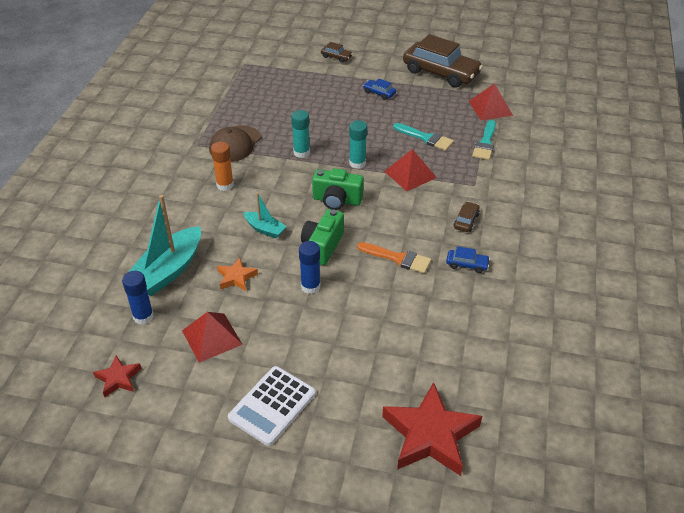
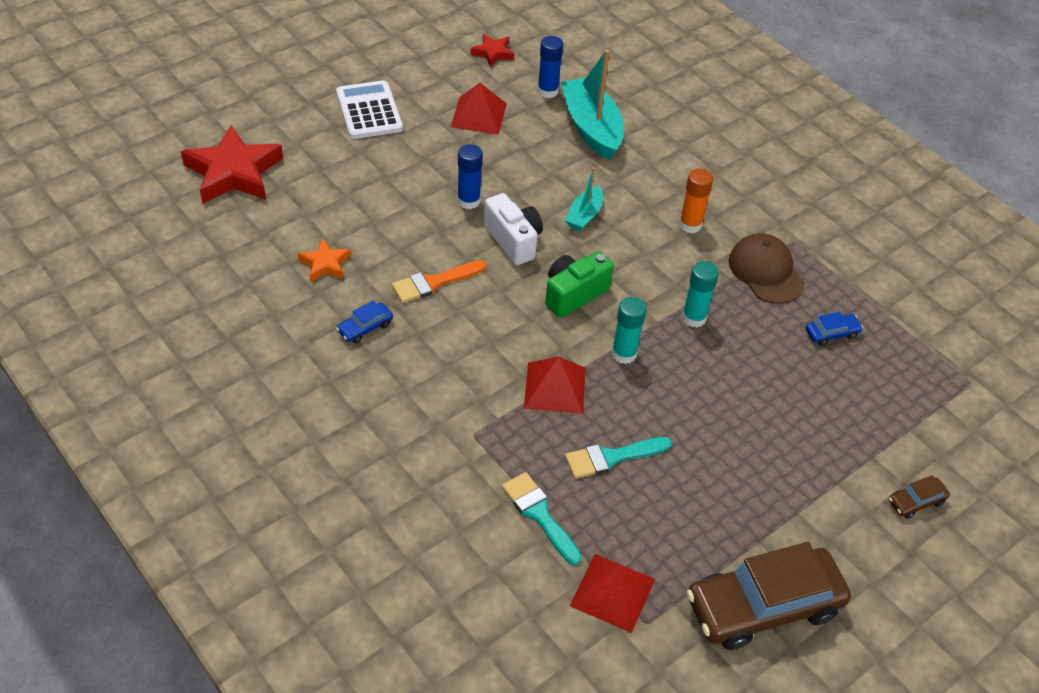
camera: 125 degrees right, 5 degrees up
orange star [217,258,258,291] -> orange star moved to [298,239,351,282]
turquoise boat [243,192,287,238] -> turquoise boat turned 45 degrees counterclockwise [565,167,603,231]
green camera [301,209,344,265] -> white camera [484,193,543,265]
blue car [363,79,396,100] -> blue car moved to [806,312,863,346]
brown car [454,201,480,232] -> none

